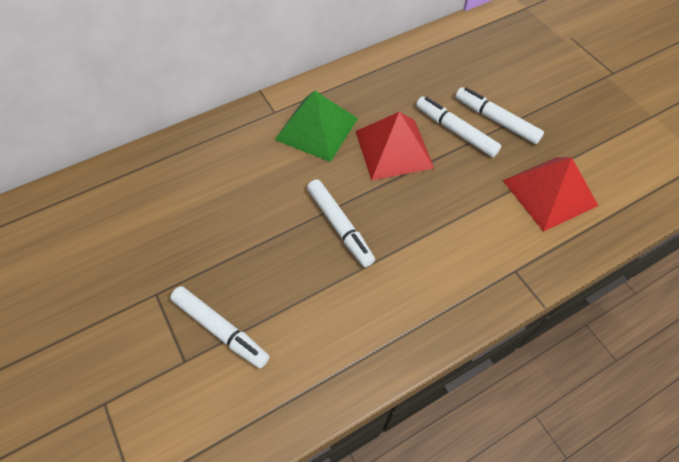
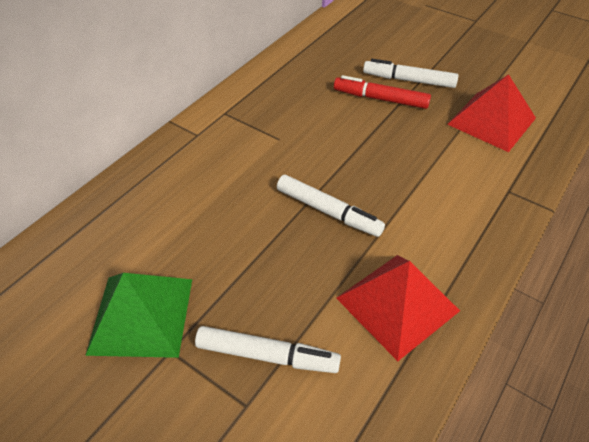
camera: 25 degrees left, 10 degrees down
green pyramid [275,90,358,162] -> green pyramid moved to [85,273,192,358]
red pyramid [356,112,434,181] -> red pyramid moved to [336,255,460,361]
white marker [416,97,501,157] -> red marker [334,75,431,109]

